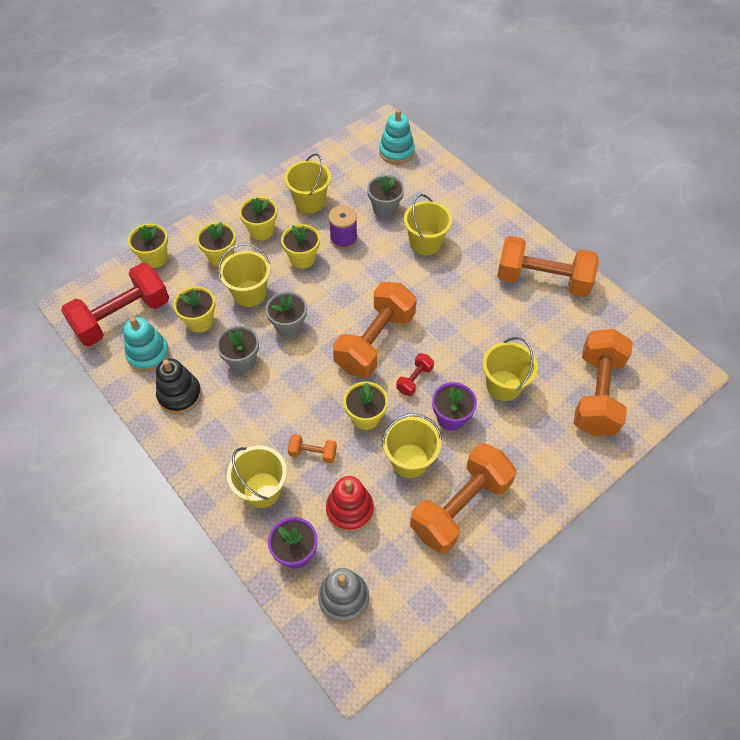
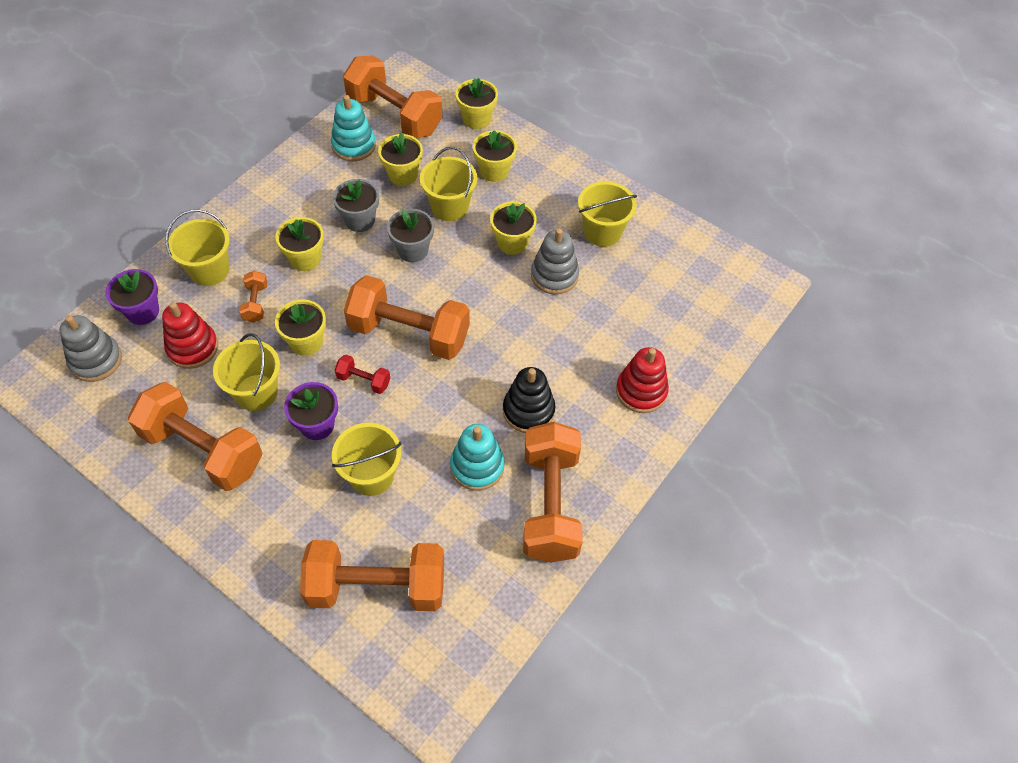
camera: 75 degrees right, 0 degrees up
red dumbbell [61,263,169,346] -> orange dumbbell [343,55,442,138]
black stacking toy [156,358,202,414] -> black stacking toy moved to [503,367,556,433]
yellow flower pot [239,196,277,240] -> yellow flower pot moved to [275,217,324,271]
purple spool [329,205,358,249] -> grey stacking toy [531,228,579,294]
grey flower pot [367,175,404,218] -> none
turquoise stacking toy [379,109,415,164] -> turquoise stacking toy moved to [450,424,505,491]
yellow bucket [404,194,452,255] -> none
none -> red stacking toy [616,347,669,413]

